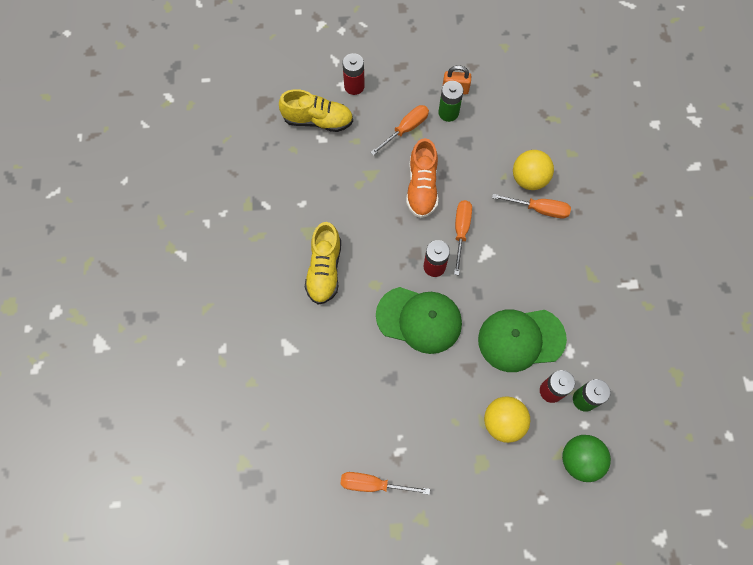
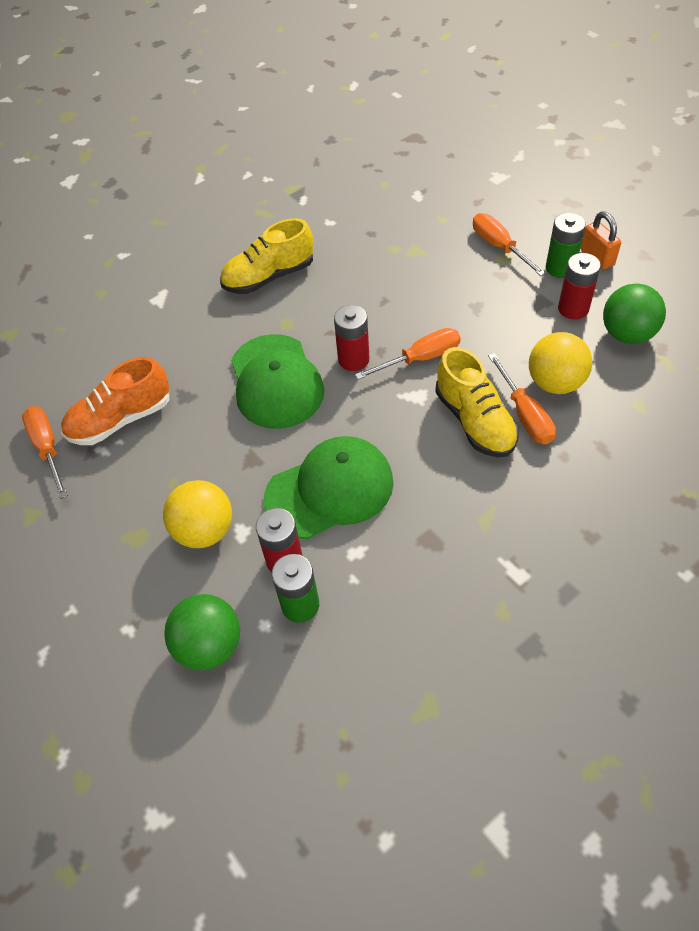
camera: 60 degrees right, 15 degrees down
yellow shoe [279,89,353,132] -> yellow shoe moved to [435,347,519,457]
red battery [343,53,365,95] -> red battery moved to [558,253,601,319]
orange screwdriver [370,105,429,156] -> orange screwdriver turned 135 degrees counterclockwise [473,213,546,276]
orange shoe [406,138,438,218] -> orange shoe moved to [61,357,170,445]
green cap [478,310,567,372] -> green cap turned 105 degrees clockwise [264,436,394,539]
none -> green ball [603,283,666,344]

